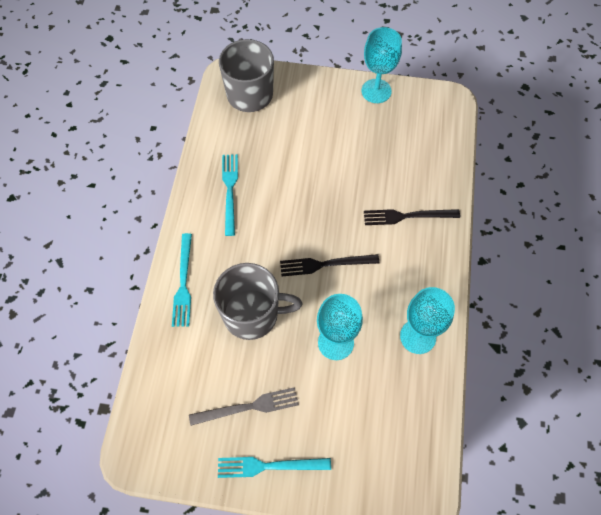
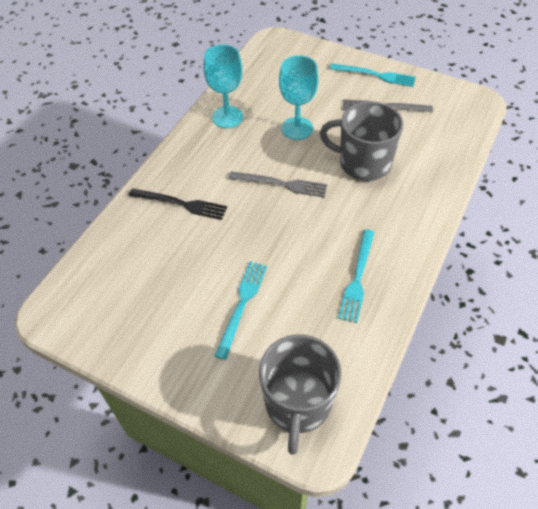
camera: 160 degrees left, 10 degrees down
turquoise fork [172,233,192,327] -> turquoise fork moved to [215,261,267,360]
black fork [280,254,379,276] -> grey fork [229,172,327,197]
turquoise goblet [362,27,402,103] -> none

